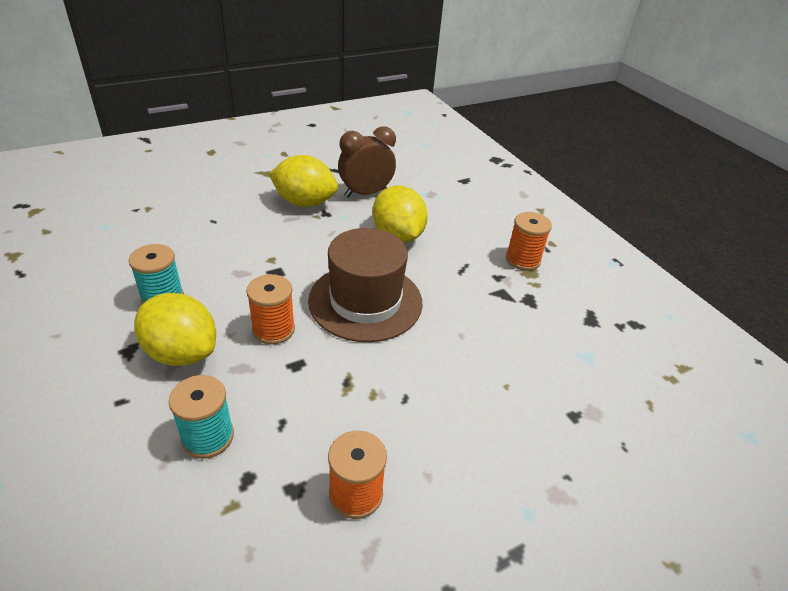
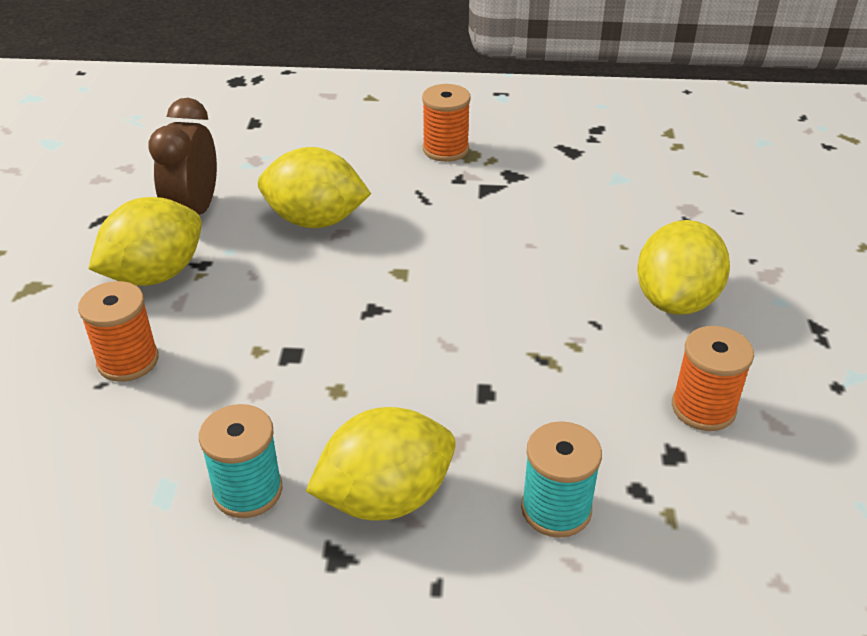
camera: 55 degrees left, 0 degrees up
orange spool [246,274,295,344] -> orange spool moved to [78,281,159,382]
brown hat [308,228,423,342] -> none
none -> yellow lemon [637,220,730,315]

